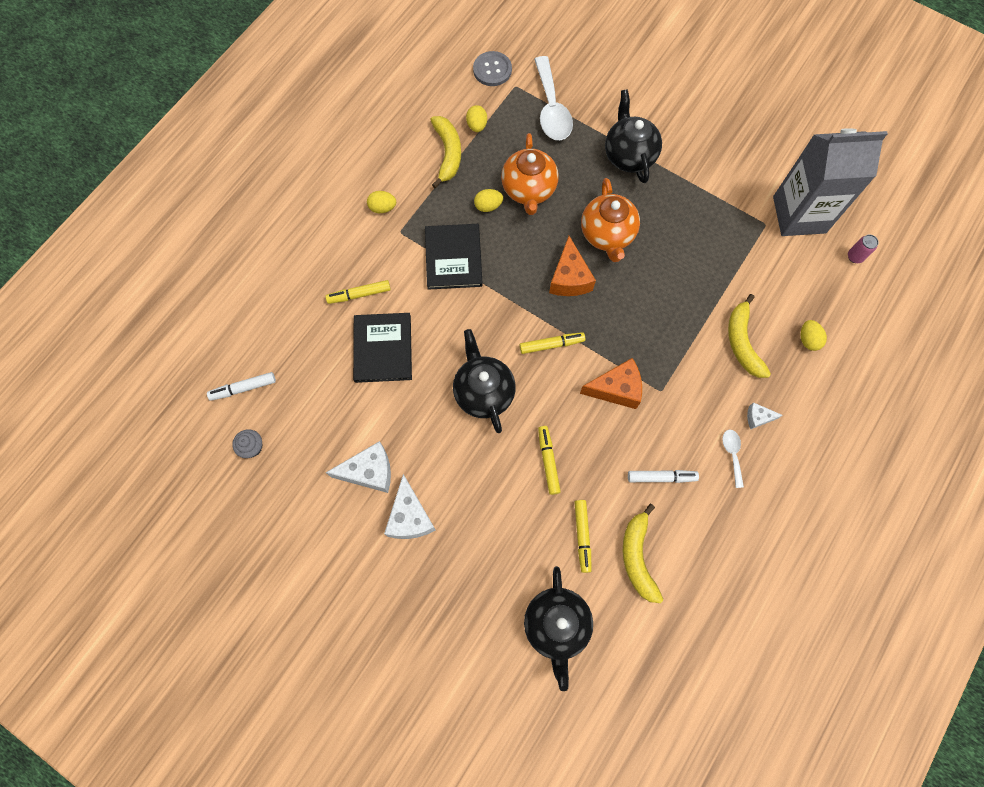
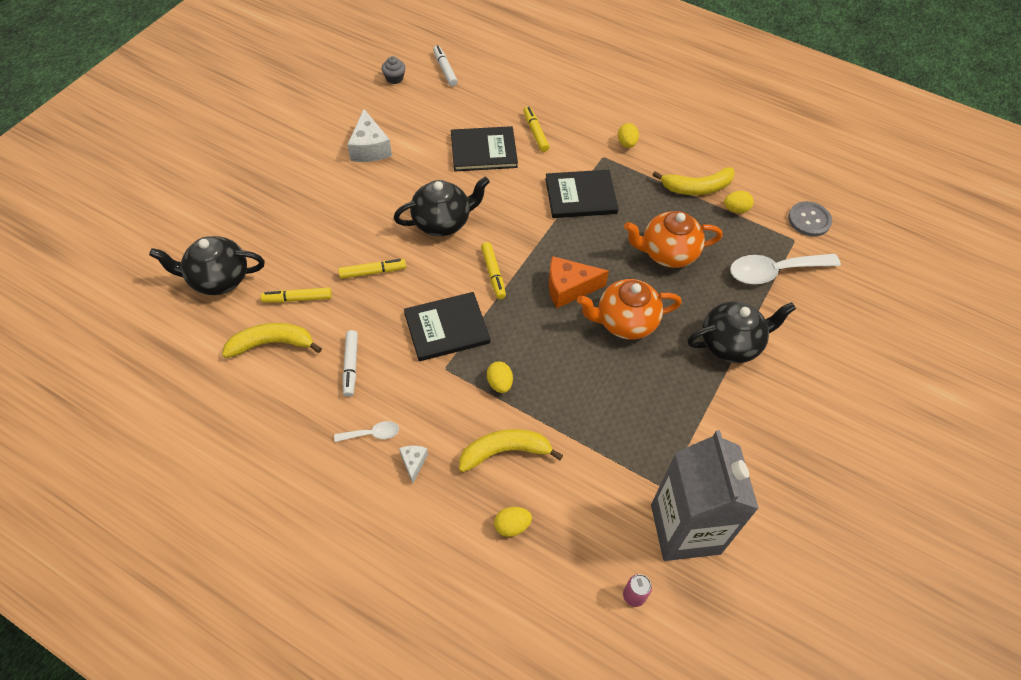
camera: 85 degrees right, 15 degrees down
white cheese [384,474,436,539] -> none
yellow egg [474,189,503,212] -> yellow egg moved to [487,361,513,393]
orange cheese [580,358,642,409] -> black book [404,292,490,361]

